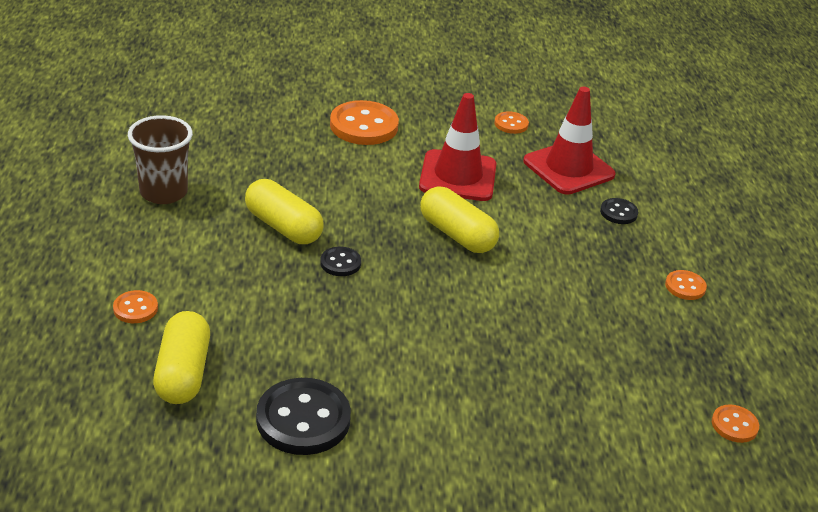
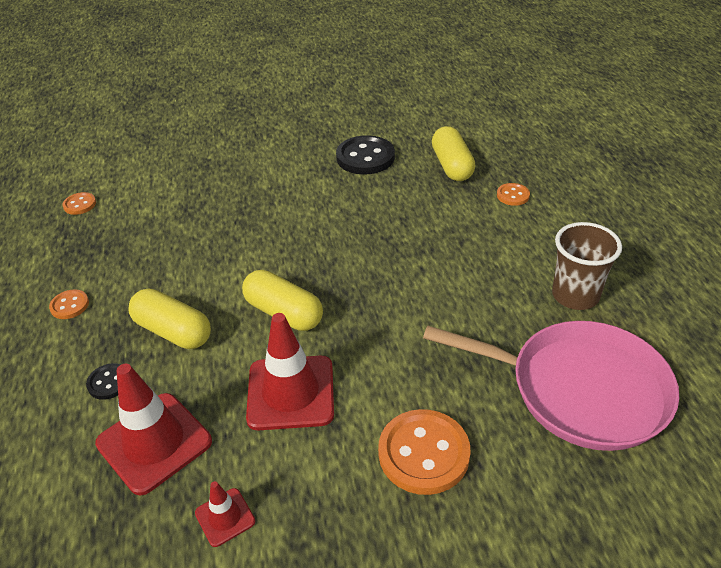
camera: 175 degrees right, 5 degrees up
yellow capsule [245,179,324,244] -> yellow capsule moved to [128,289,211,349]
black button [320,247,361,276] -> none
orange button [494,111,529,134] -> red traffic cone [195,481,255,547]
none -> pink pan [423,321,679,451]

